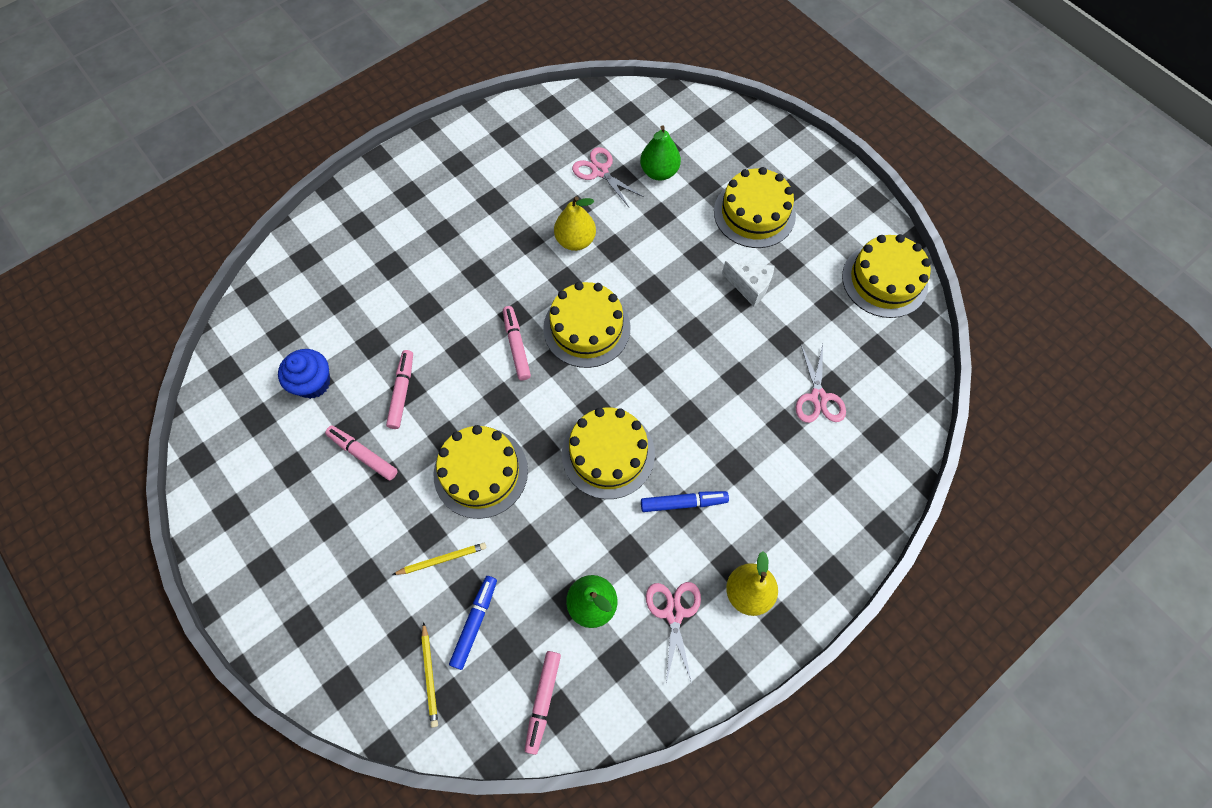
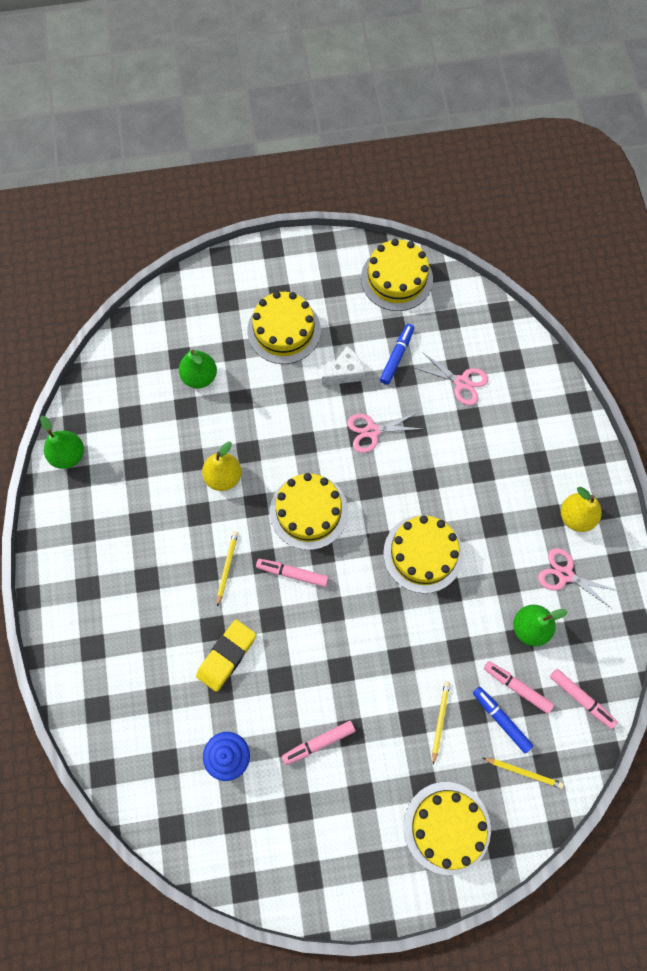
camera: 60 degrees left, 5 degrees up
pink marker [386,350,413,429] -> pink marker moved to [484,661,554,714]
yellow cake [434,425,528,519] -> yellow cake moved to [404,782,491,875]
pink scissors [572,147,644,207] -> pink scissors moved to [347,412,422,453]
blue marker [641,491,729,512] -> blue marker moved to [380,324,414,385]
none -> green pear [40,416,84,469]
none -> yellow eraser [196,620,256,692]
none -> yellow pencil [217,531,238,607]

